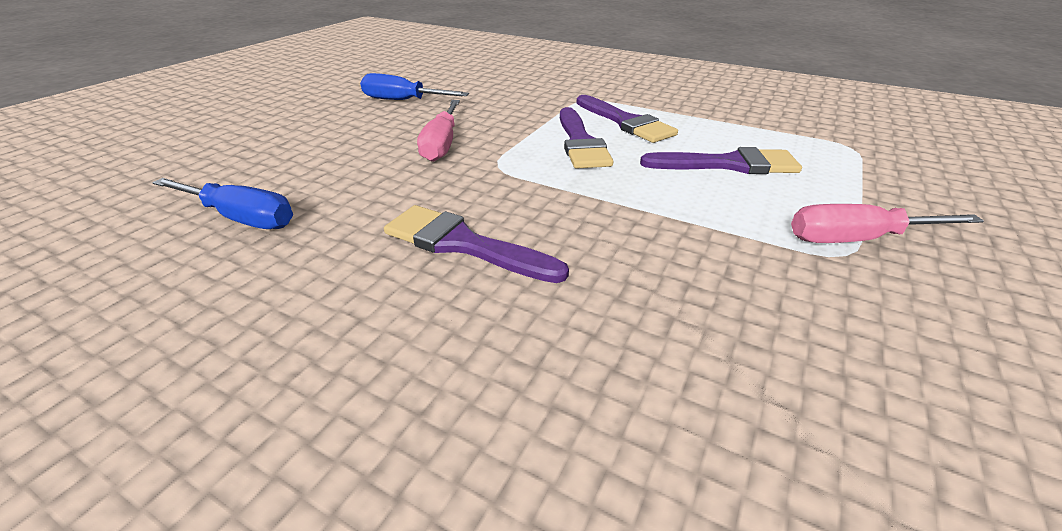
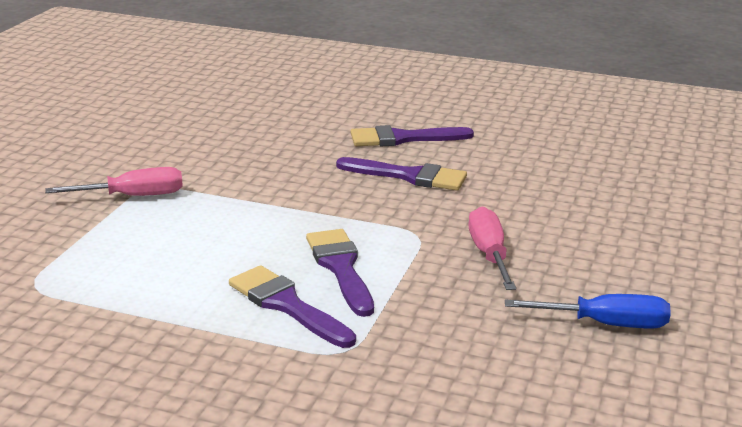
camera: 170 degrees right, 10 degrees down
blue screwdriver [152,178,293,229] -> none
purple brush [640,147,802,174] -> purple brush moved to [350,125,474,146]

